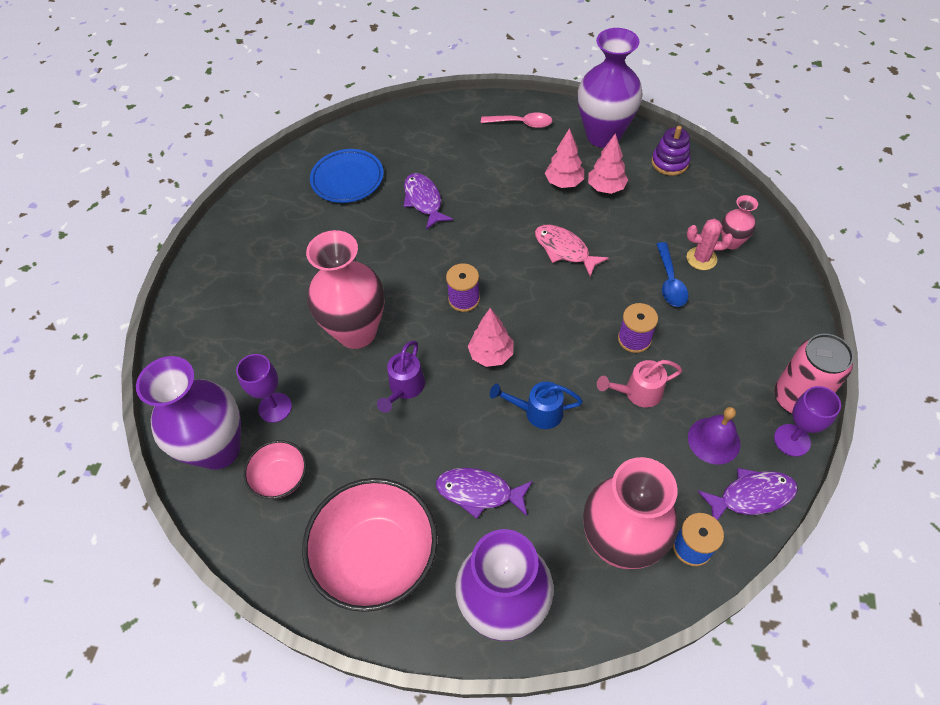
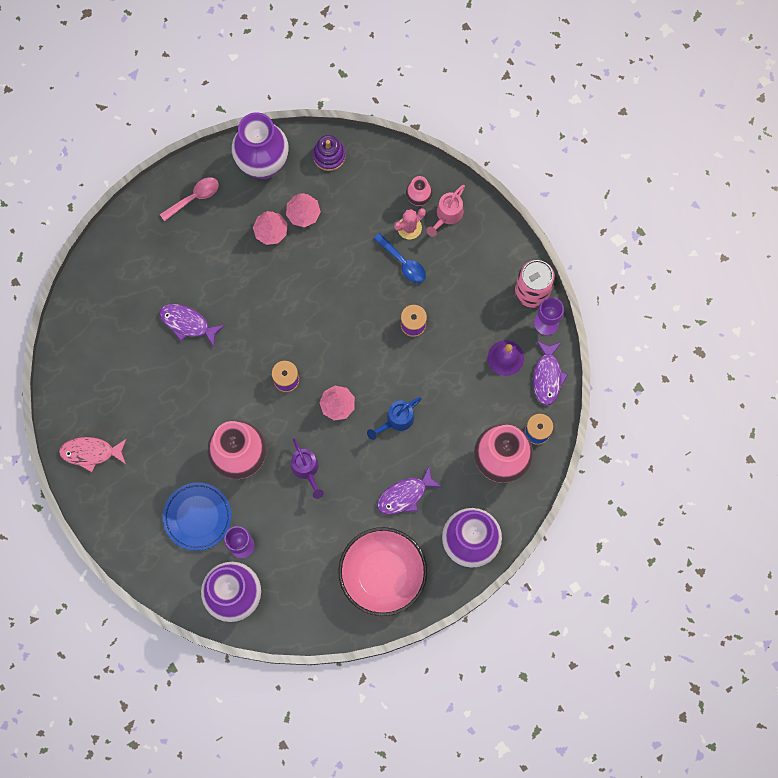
camera: 45 degrees left, 20 degrees up
pink bowl [244,440,306,499] -> none
blue plate [310,149,384,203] -> blue plate moved to [163,482,232,551]
pink fish [535,224,609,277] -> pink fish moved to [59,437,126,472]
pink watering can [597,360,682,408] -> pink watering can moved to [426,185,465,237]
purple fish [697,468,798,520] -> purple fish turned 150 degrees clockwise [533,341,568,406]

